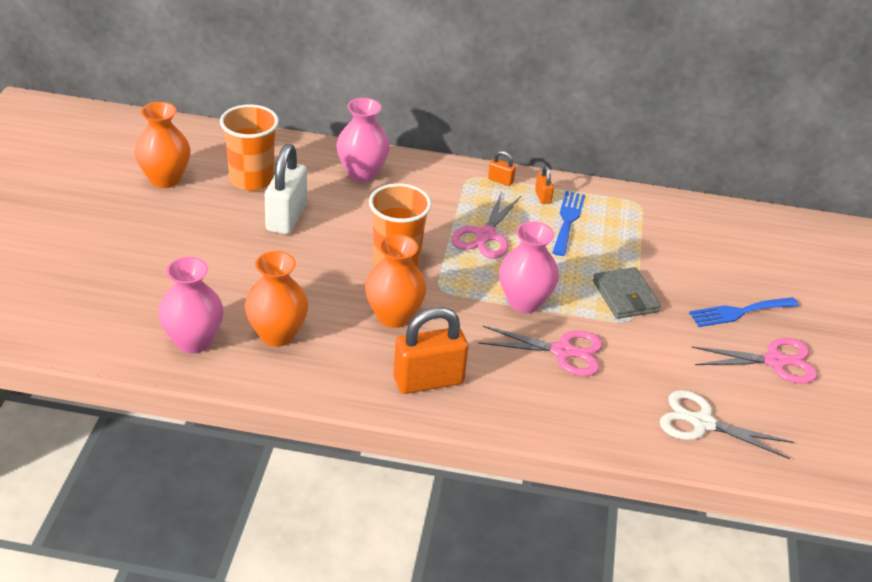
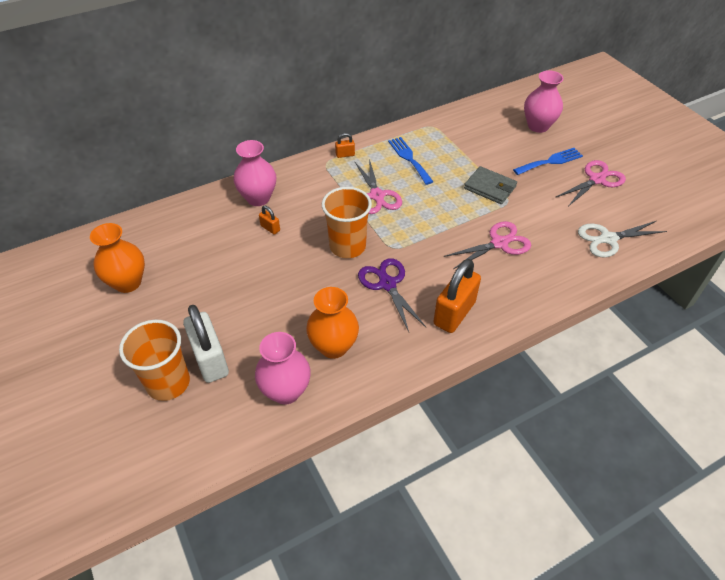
camera: 35 degrees left, 10 degrees up
orange cup [220,104,279,191] -> orange cup moved to [119,320,190,401]
white padlock [265,144,307,234] -> white padlock moved to [183,305,229,383]
orange vase [365,234,427,328] -> purple scissors [358,258,426,332]
pink vase [499,221,559,313] -> pink vase moved to [524,70,564,133]
orange padlock [535,166,554,204] -> orange padlock moved to [259,206,280,235]
blue fork [689,297,799,327] -> blue fork turned 150 degrees counterclockwise [513,148,583,175]

